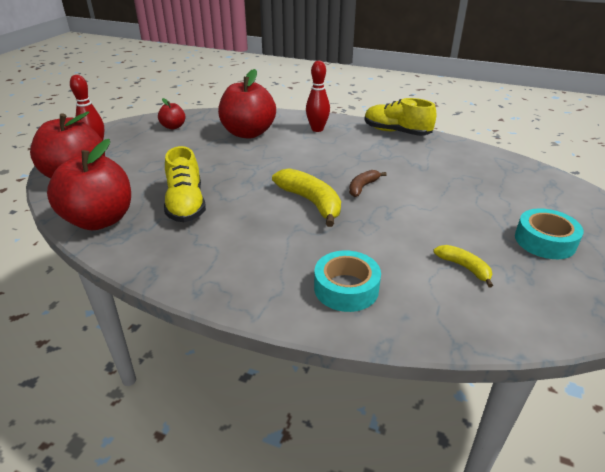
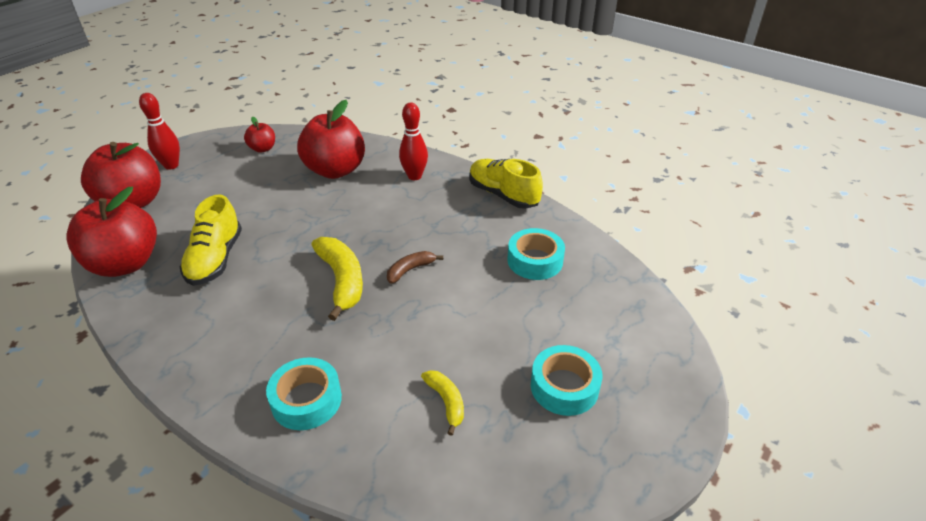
camera: 15 degrees right, 5 degrees up
none -> turquoise tape [507,228,565,280]

